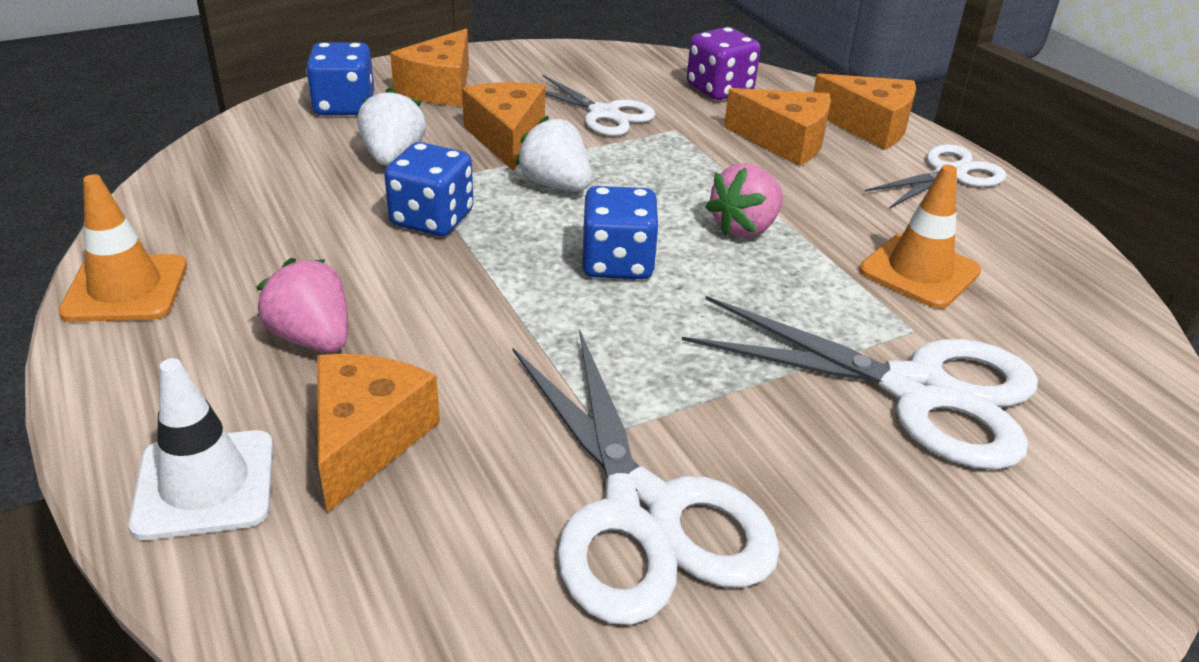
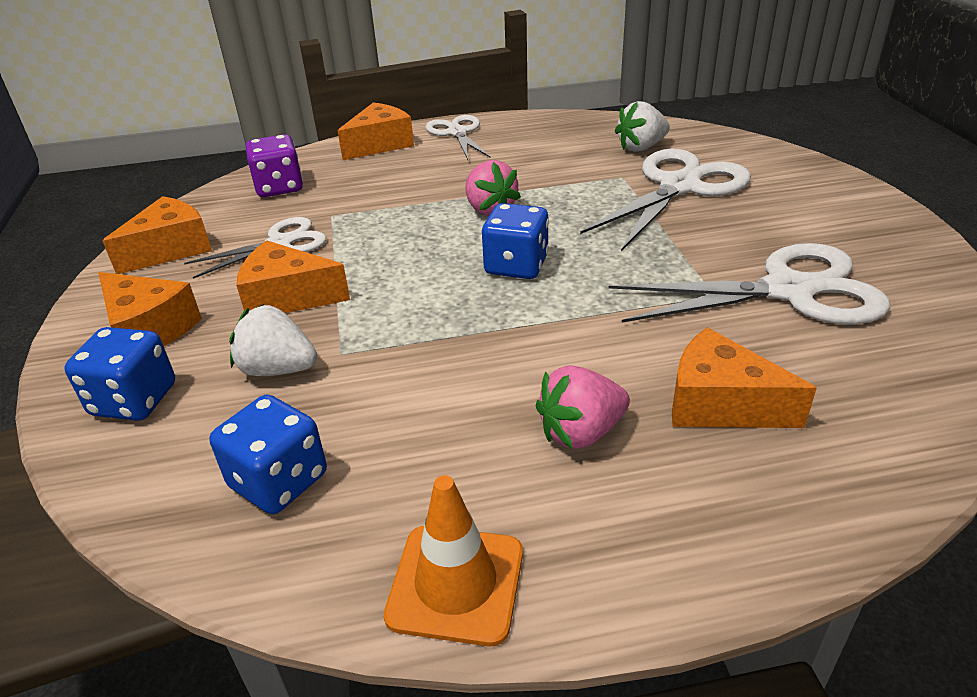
camera: 70 degrees left, 0 degrees up
white traffic cone [129,358,273,540] -> none
blue dice [384,142,473,236] -> blue dice moved to [209,395,327,514]
white strawberry [515,116,592,191] -> white strawberry moved to [615,101,670,152]
orange cheese [724,88,831,166] -> orange cheese moved to [102,196,212,274]
orange traffic cone [859,164,981,309] -> none

